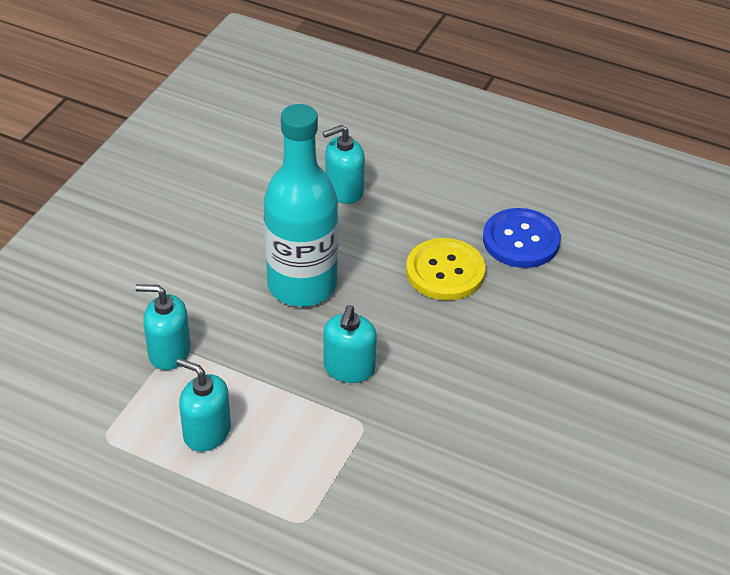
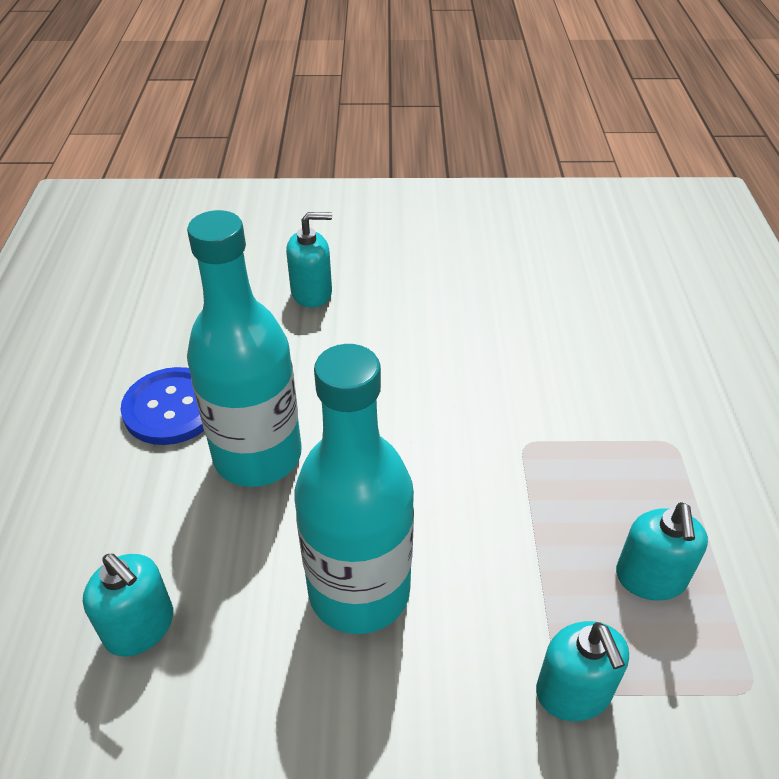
camera: 115 degrees left, 0 degrees up
turquoise soap dispenser [323,305,377,383] -> turquoise soap dispenser moved to [286,212,332,308]
yellow button [406,238,486,300] -> turquoise bottle [187,210,301,487]

